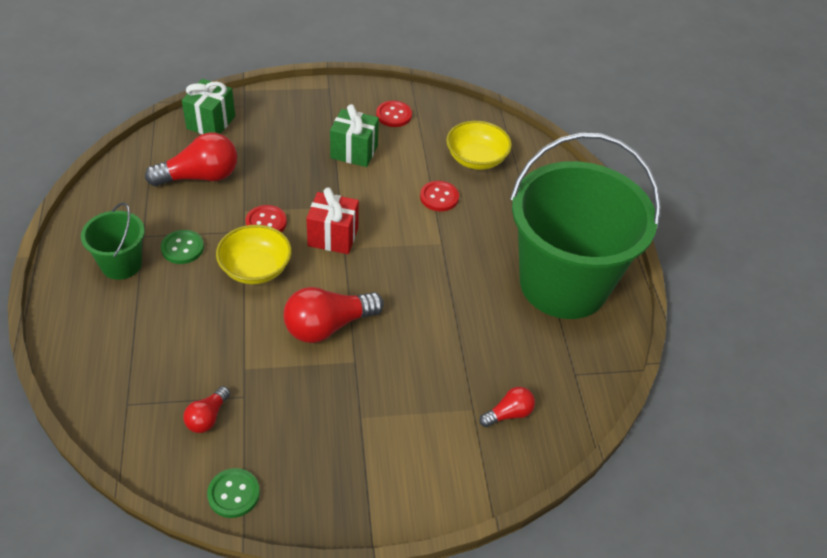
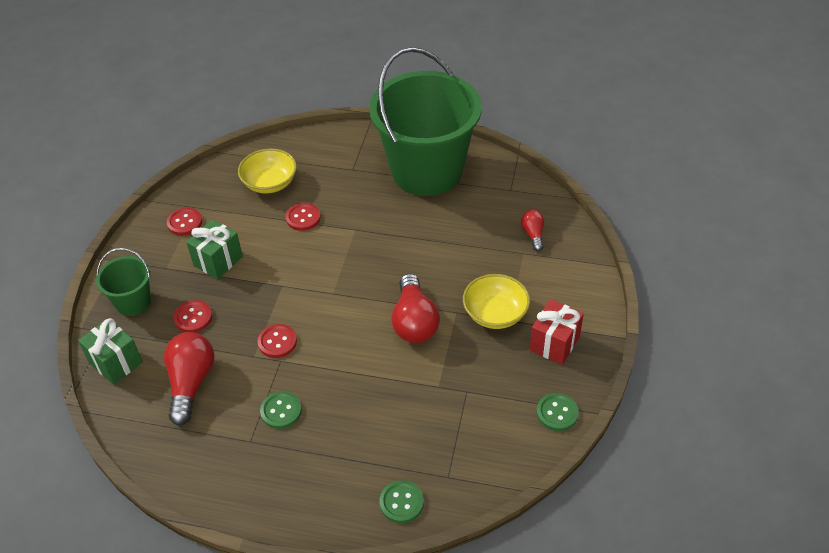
camera: 65 degrees left, 0 degrees up
green bucket [81,202,145,280] -> green bucket moved to [96,248,151,316]
red light bulb [183,386,230,433] -> none
yellow bowl [216,225,292,284] -> yellow bowl moved to [463,274,530,329]
red gift [306,187,359,254] -> red gift moved to [530,299,584,365]
none -> red button [174,300,212,333]
none -> green button [379,480,424,523]

